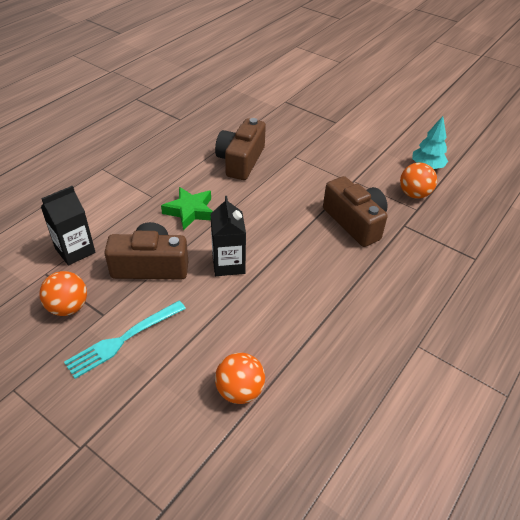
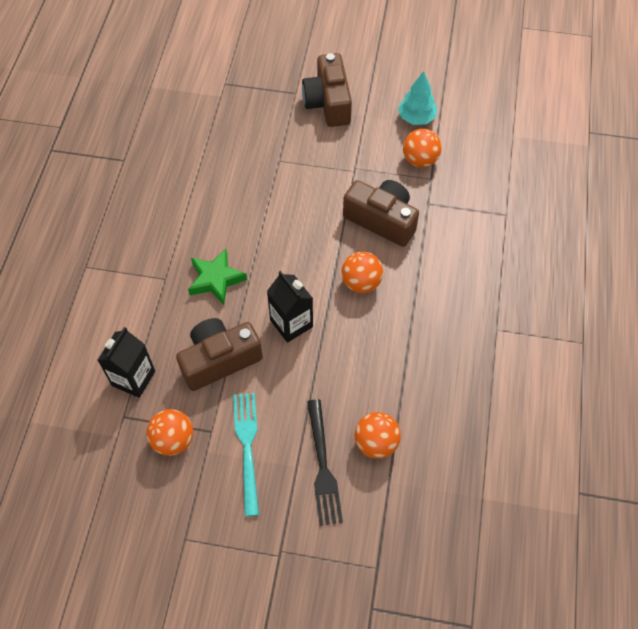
camera: 25 degrees left, 15 degrees up
turquoise fork [64,301,186,379] -> turquoise fork turned 150 degrees clockwise [233,393,259,517]
brown camera [215,118,266,180] -> brown camera moved to [302,53,352,127]
none -> black fork [307,399,343,526]
none -> orange ball [341,251,383,293]

